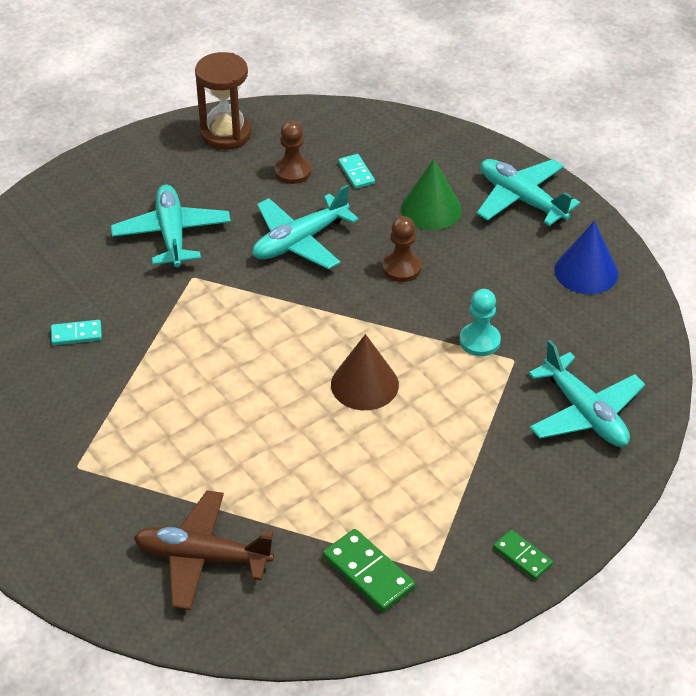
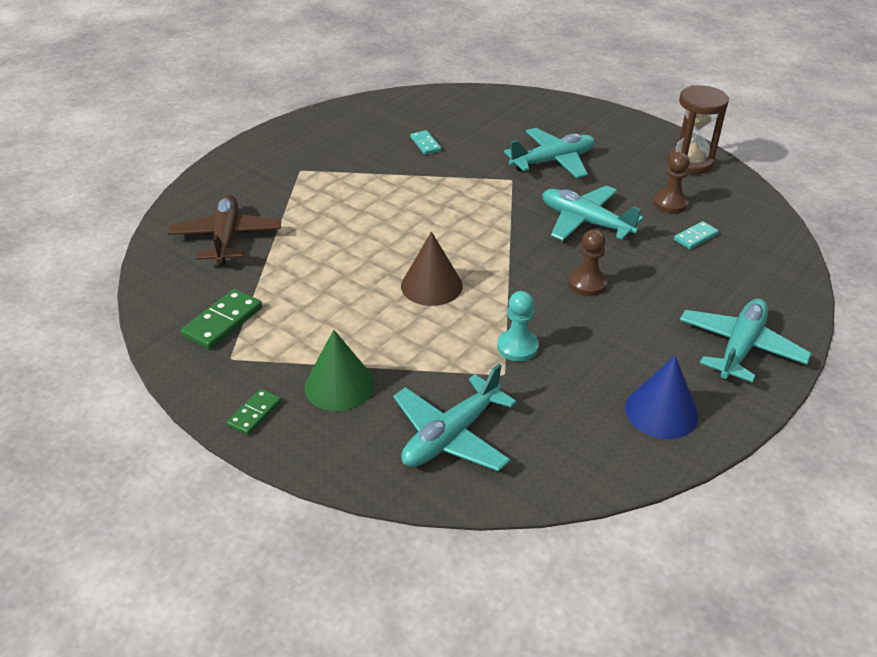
camera: 75 degrees right, 5 degrees down
green cone [401,159,462,230] -> green cone moved to [305,330,375,411]

